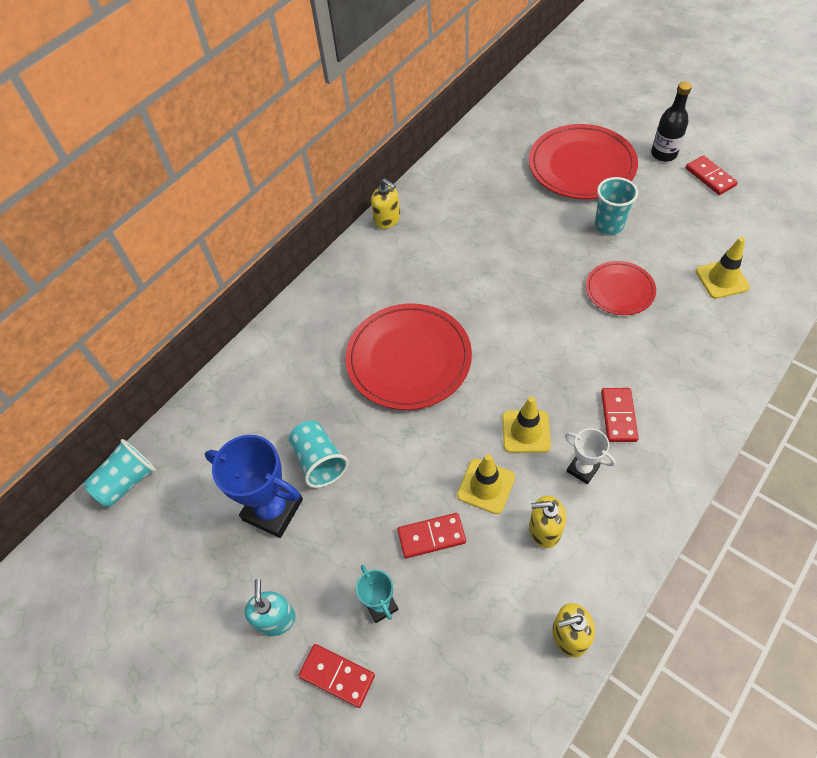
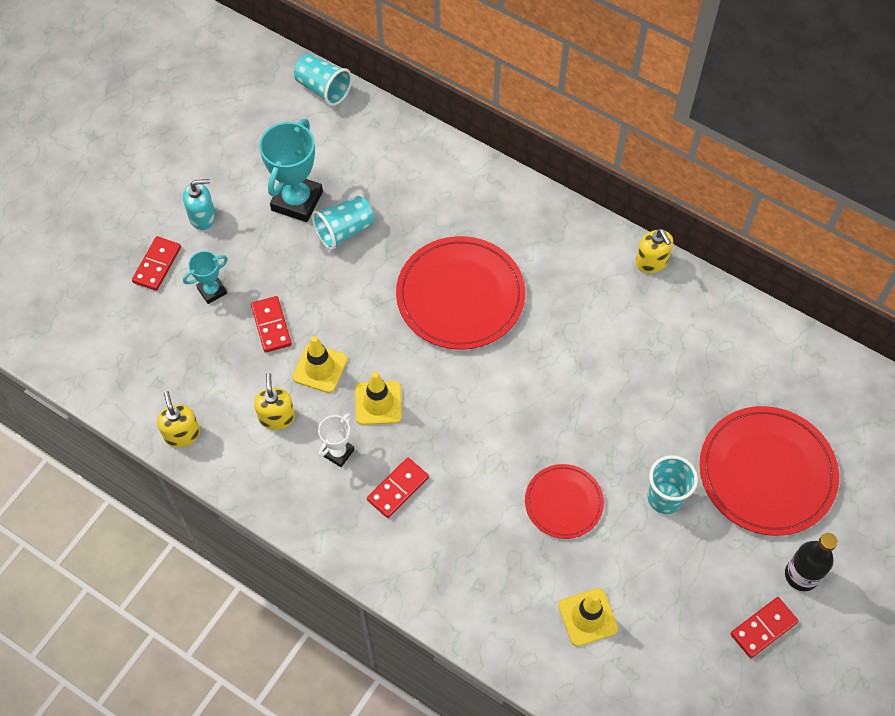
camera: 80 degrees right, 5 degrees up
blue trophy [205,435,303,538] -> turquoise trophy [259,119,323,222]
yellow soap dispenser [371,178,400,229] -> yellow soap dispenser turned 60 degrees counterclockwise [636,229,673,273]
red domino [601,388,638,442] -> red domino turned 45 degrees counterclockwise [367,457,429,518]

